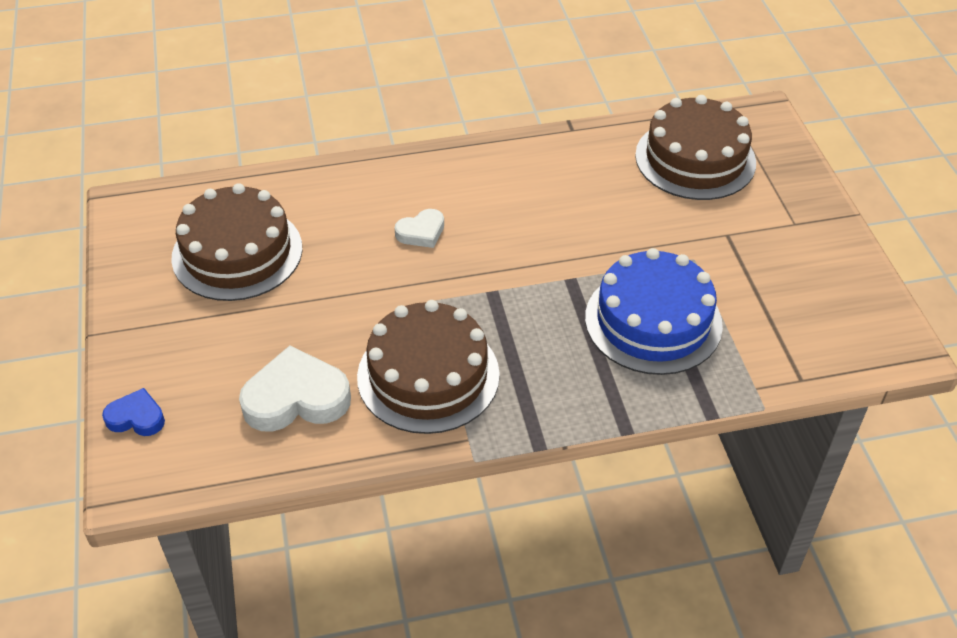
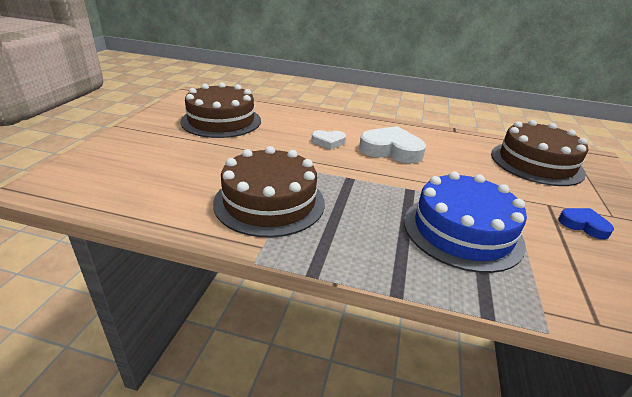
camera: 25 degrees right, 15 degrees down
blue heart [102,388,165,436] -> blue heart moved to [558,208,614,239]
white heart [239,345,351,432] -> white heart moved to [359,126,426,163]

